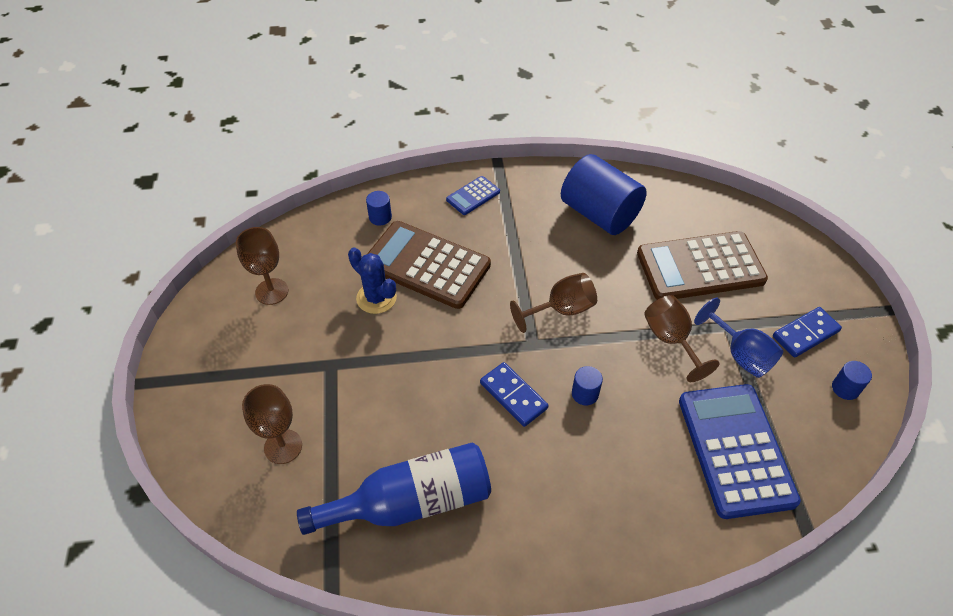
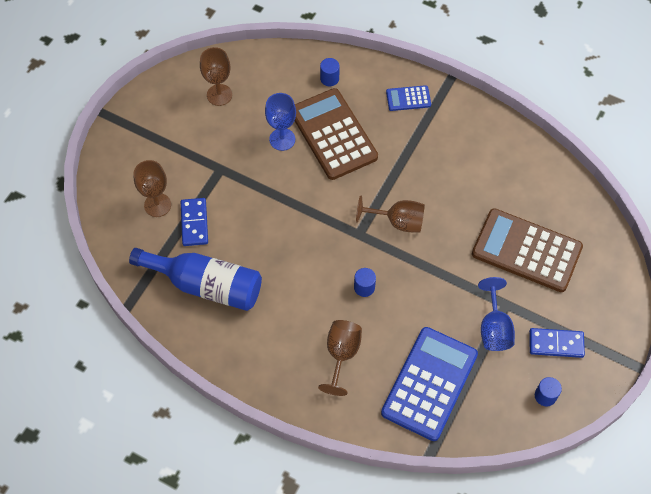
camera: 35 degrees right, 10 degrees up
blue cactus [348,247,397,314] -> blue goblet [265,93,296,151]
blue domino [480,362,549,427] -> blue domino moved to [181,198,208,246]
blue cylinder [561,154,647,235] -> none
brown goblet [644,295,720,382] -> brown goblet moved to [318,320,362,396]

